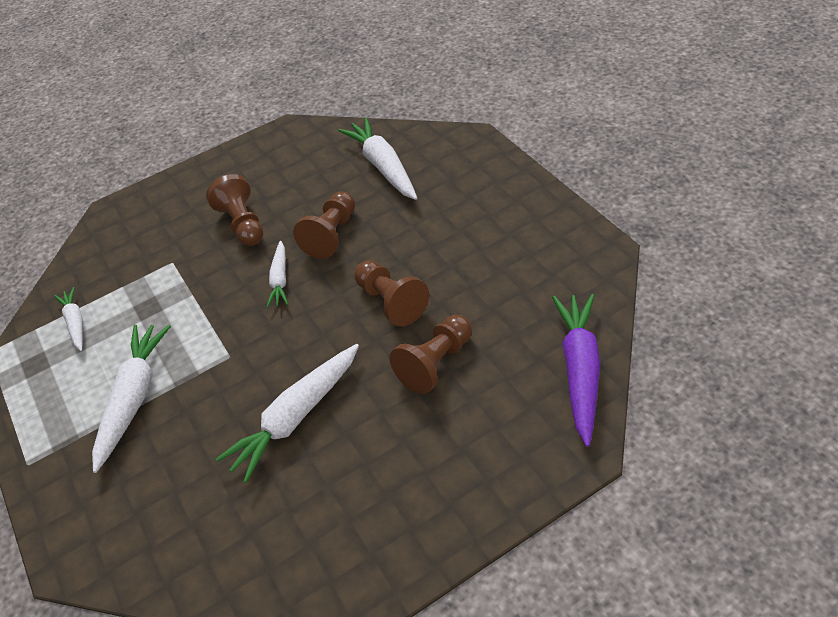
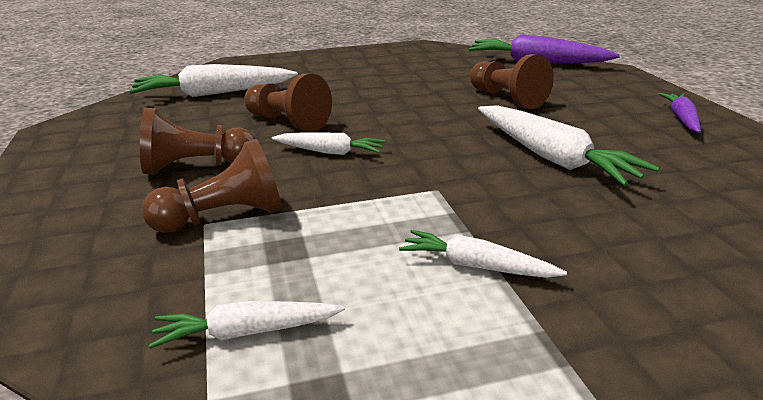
camera: 80 degrees left, 20 degrees down
white carrot [92,325,171,473] -> white carrot [399,230,567,278], size x0.57
brown pawn [354,261,429,326] -> brown pawn moved to [141,139,282,233]
none -> purple carrot [659,93,701,133]

